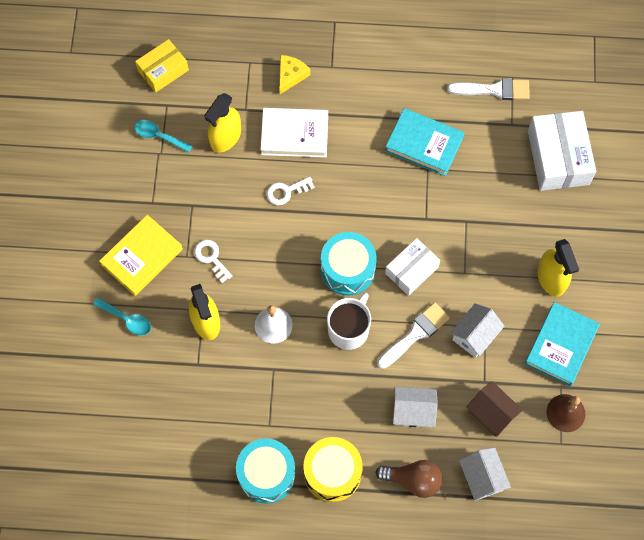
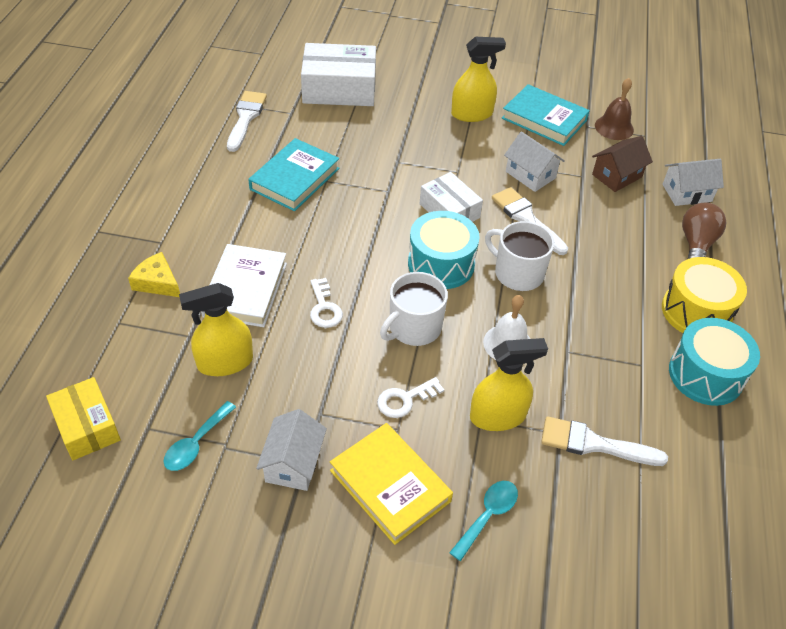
camera: 85 degrees left, 20 degrees down
yellow spray bottle [204,93,241,153] -> yellow spray bottle turned 120 degrees clockwise [179,283,253,376]
white house [393,387,438,427] -> white house moved to [256,409,327,491]
none -> white mug [380,272,448,346]
none -> white brush [541,416,668,466]

